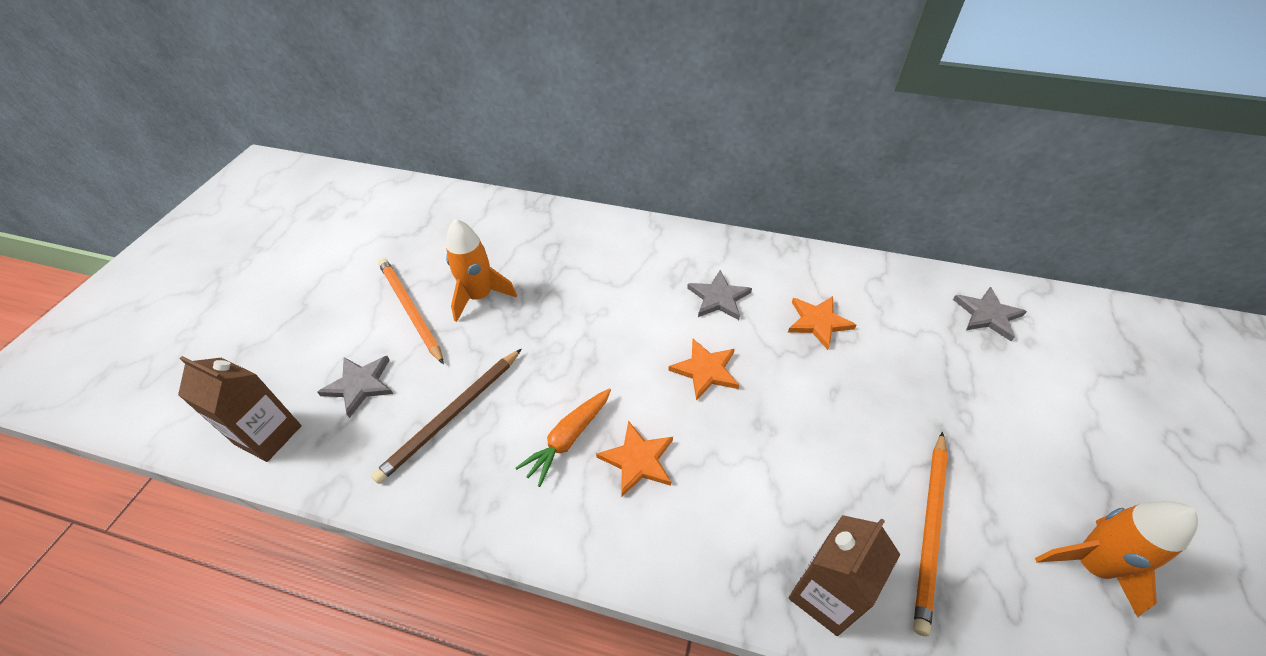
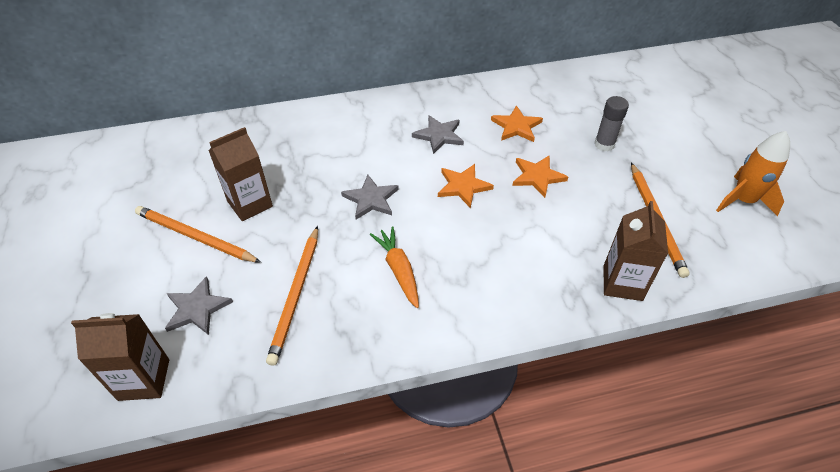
camera: 30 degrees left, 0 degrees up
brown pencil [371,349,521,484] -> orange pencil [266,226,318,366]
orange rocket [446,219,517,322] -> brown carton [208,127,273,221]
orange carrot [516,388,611,487] -> orange carrot turned 150 degrees clockwise [370,226,419,308]
orange star [596,421,673,497] -> orange star moved to [512,155,568,198]
grey star [953,287,1027,341] -> grey star moved to [341,175,399,220]
none -> grey glue stick [594,96,629,151]

